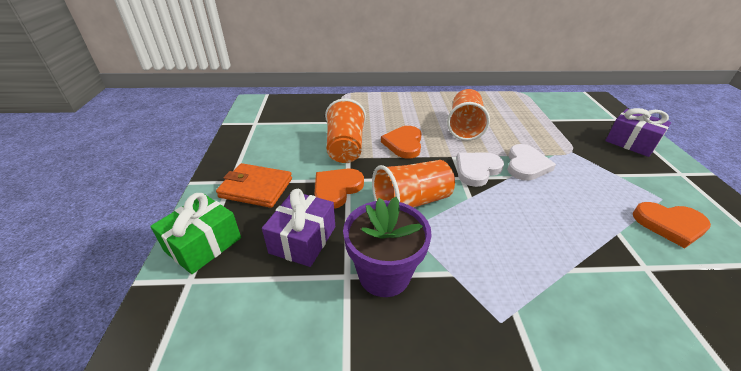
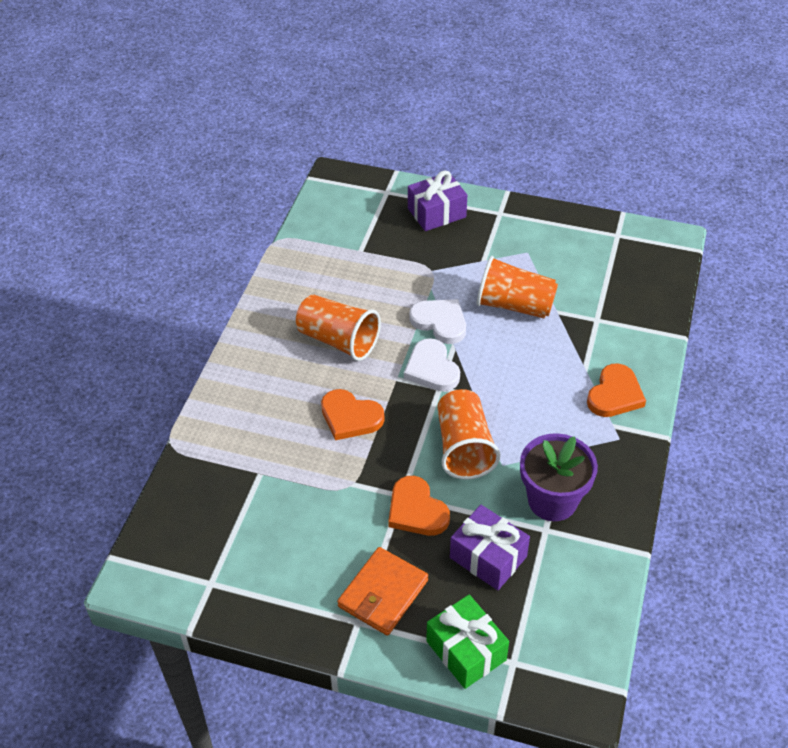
camera: 70 degrees left, 10 degrees up
orange cup [325,99,366,163] -> orange cup moved to [477,256,558,319]
orange heart [633,202,711,248] -> orange heart moved to [587,363,646,417]

